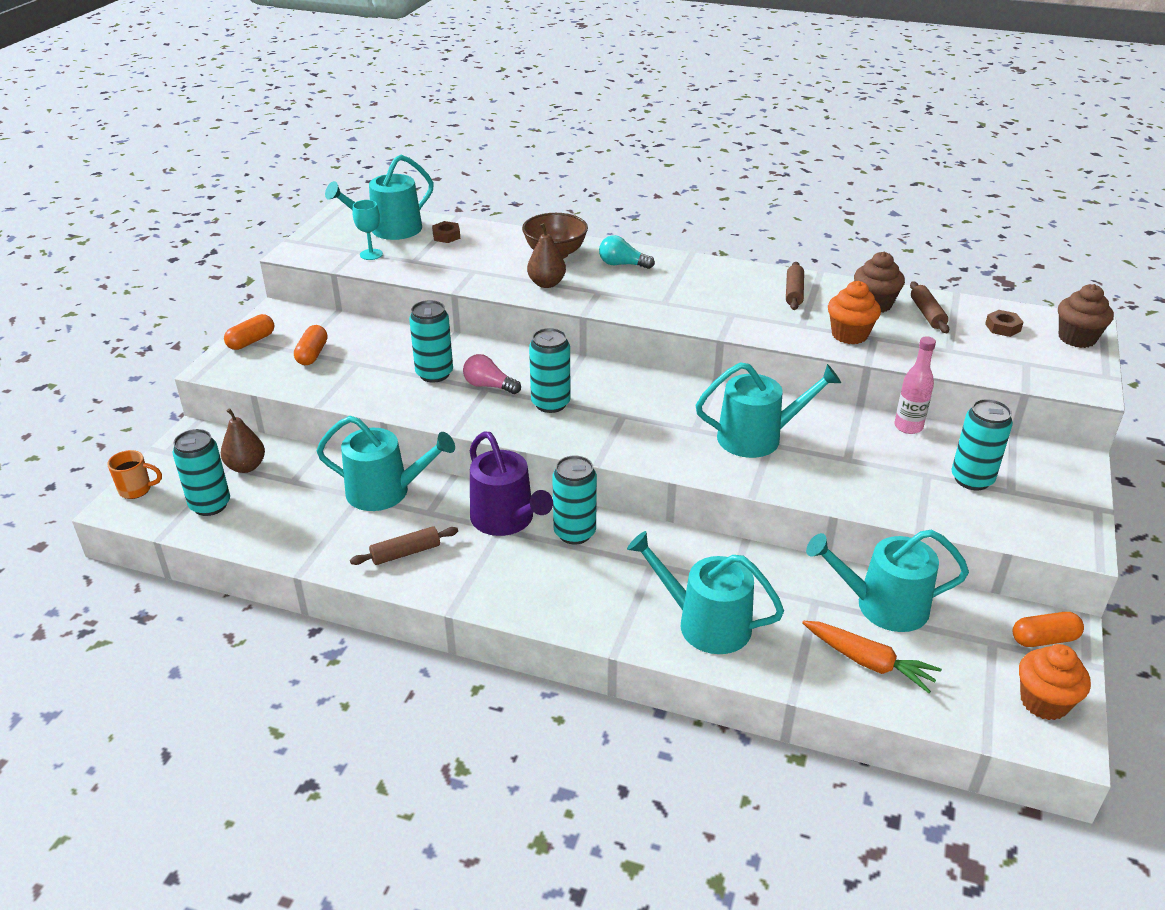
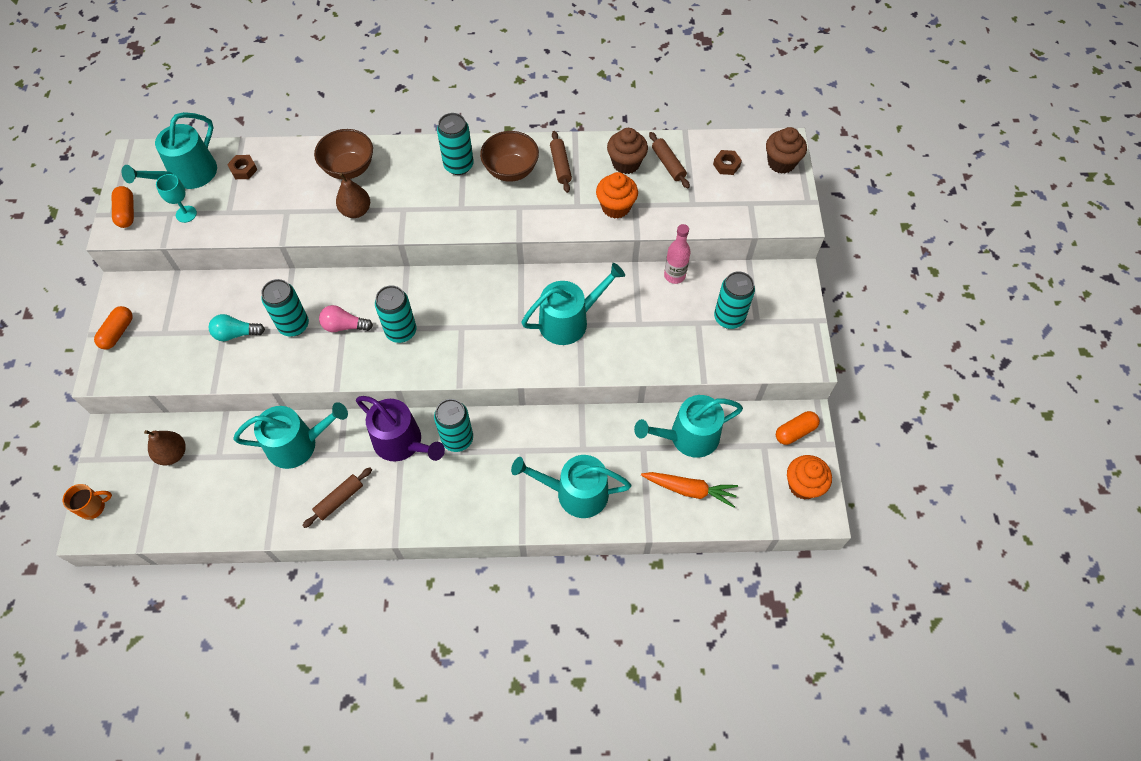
camera: 20 degrees left, 25 degrees up
turquoise can [173,429,230,516] -> turquoise can moved to [437,113,474,175]
orange capsule [294,325,327,365] -> orange capsule moved to [112,186,134,228]
turquoise light bulb [599,235,655,269] -> turquoise light bulb moved to [209,314,265,341]
none -> brown bowl [480,131,539,182]

